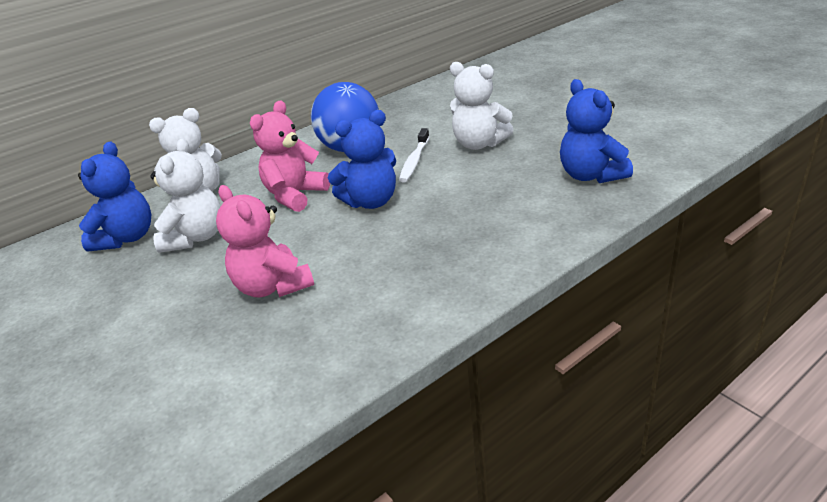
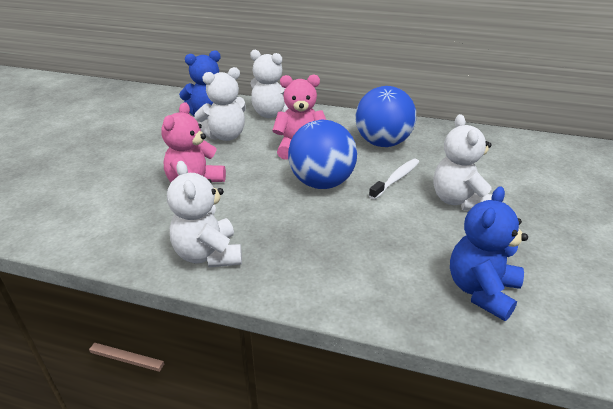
camera: 50 degrees right, 0 degrees up
blue teddy bear [328,110,396,209] -> blue ball [288,120,357,189]
white toothbrush [399,128,429,182] -> white toothbrush turned 150 degrees clockwise [369,158,419,199]
none -> white teddy bear [167,161,242,268]

